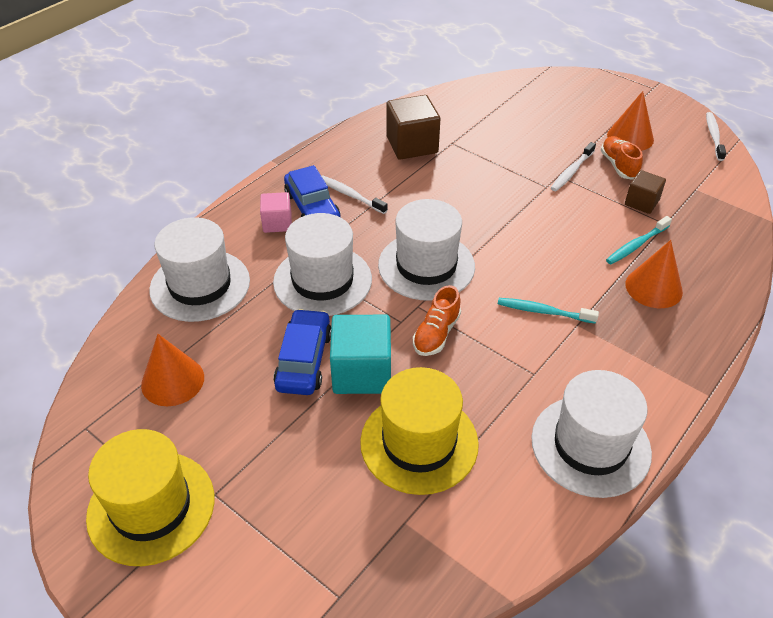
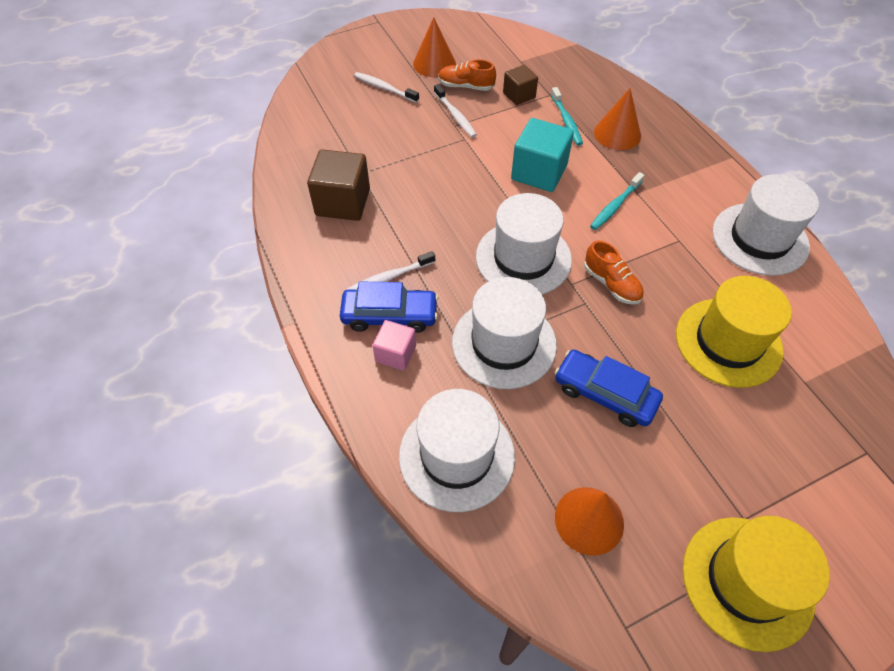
camera: 65 degrees left, 10 degrees up
turquoise cube [330,315,391,394] -> turquoise cube moved to [511,118,574,192]
white toothbrush [706,112,726,161] -> white toothbrush moved to [354,72,419,103]

